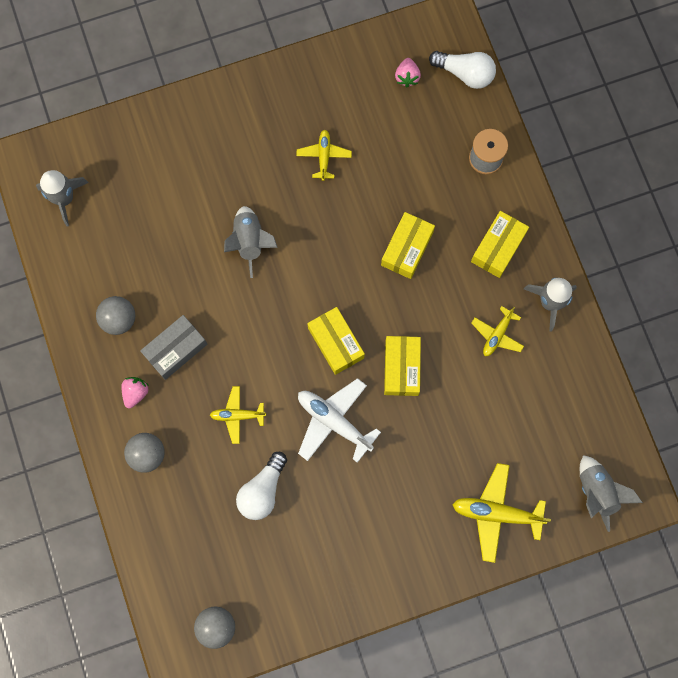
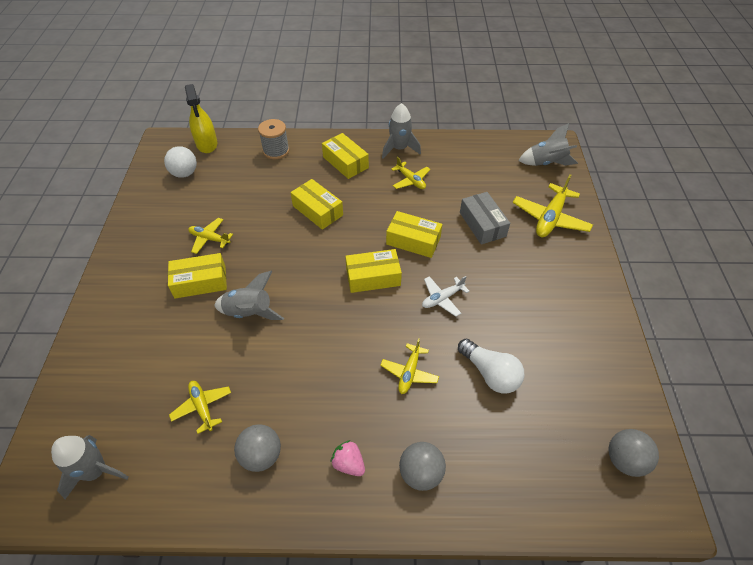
camera: 70 degrees left, 25 degrees down
grey box [140,315,207,380] -> grey box moved to [460,192,510,245]
white plane [298,378,381,463] -> white plane [422,276,470,317], size x0.60
pink strawberry [395,58,421,87] -> white ball [164,146,197,178]
white light bulb [429,51,496,89] -> yellow spray bottle [185,84,218,153]
none -> yellow box [168,253,227,299]
none -> yellow plane [169,381,231,434]

